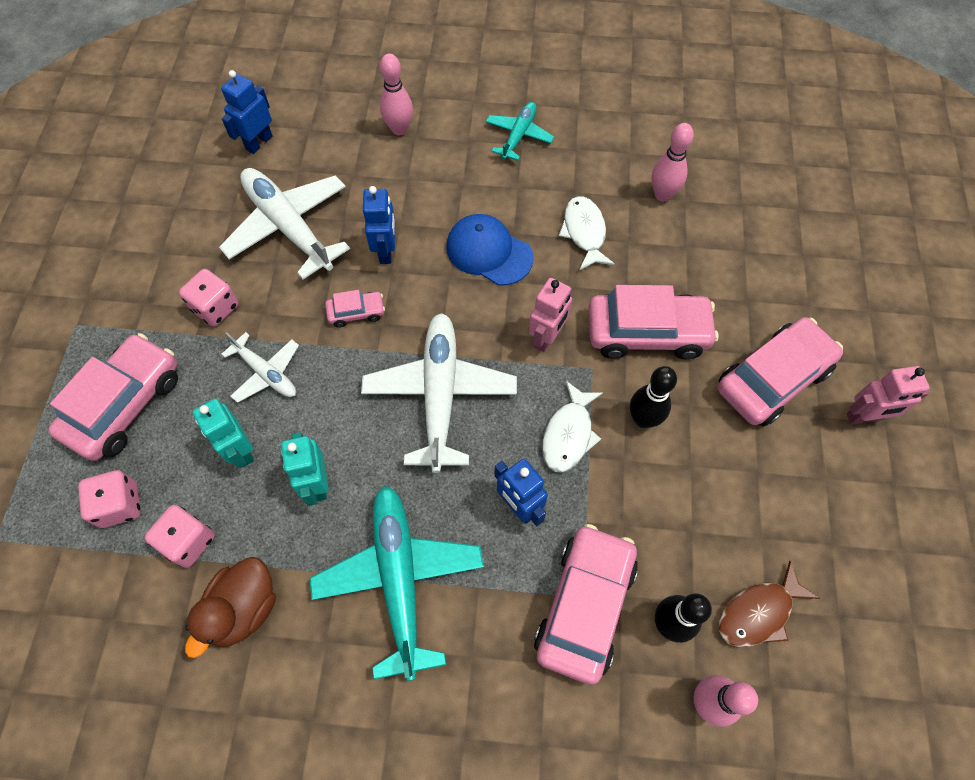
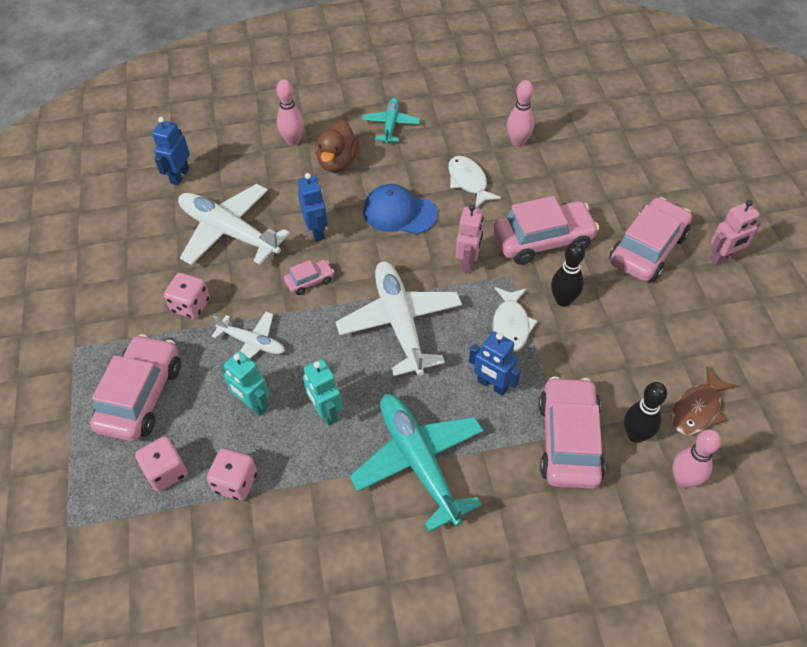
camera: 15 degrees left, 10 degrees down
brown duck [185,557,276,658] -> brown duck moved to [315,120,359,172]

